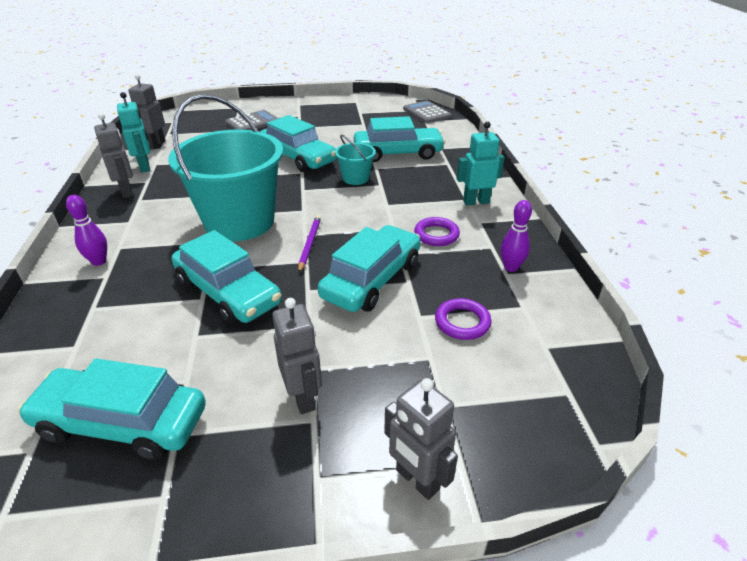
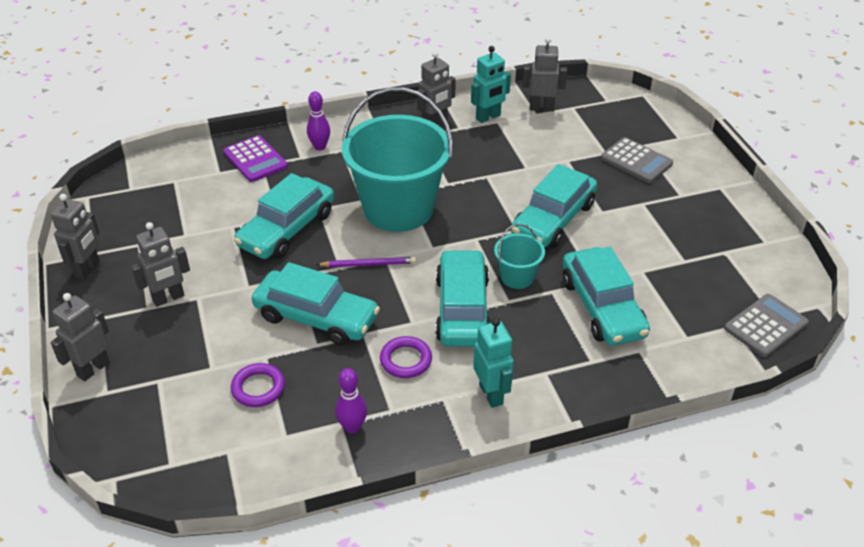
camera: 80 degrees right, 5 degrees up
turquoise car [18,358,206,460] -> turquoise car moved to [436,249,491,347]
none -> grey robot [51,194,100,280]
none -> purple calculator [223,135,288,182]

